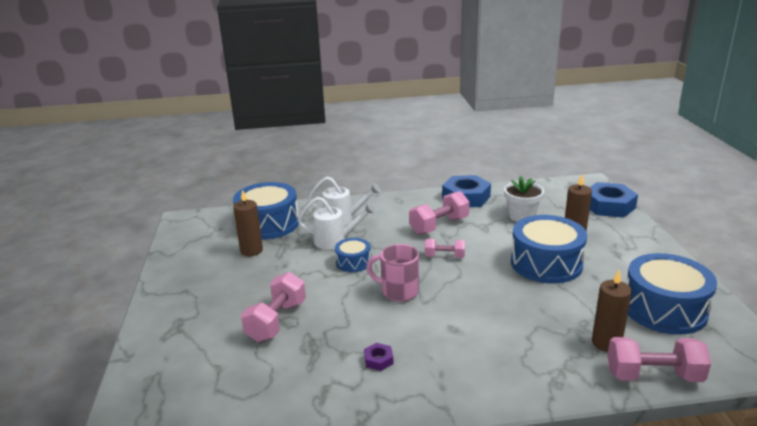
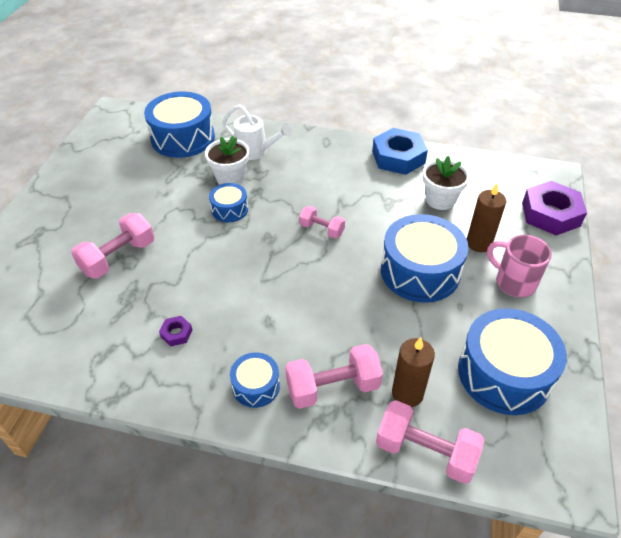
camera: 20 degrees right, 20 degrees up
brown candle [233,190,263,256] -> none
white watering can [298,197,376,250] -> white flower pot [205,136,249,184]
pink mug [366,244,419,302] -> pink mug moved to [487,235,552,298]
pink dumbbell [409,191,470,235] -> pink dumbbell moved to [285,344,383,409]
blue nut [590,182,638,218] -> purple nut [522,181,587,235]
none -> blue drum [230,352,280,408]

